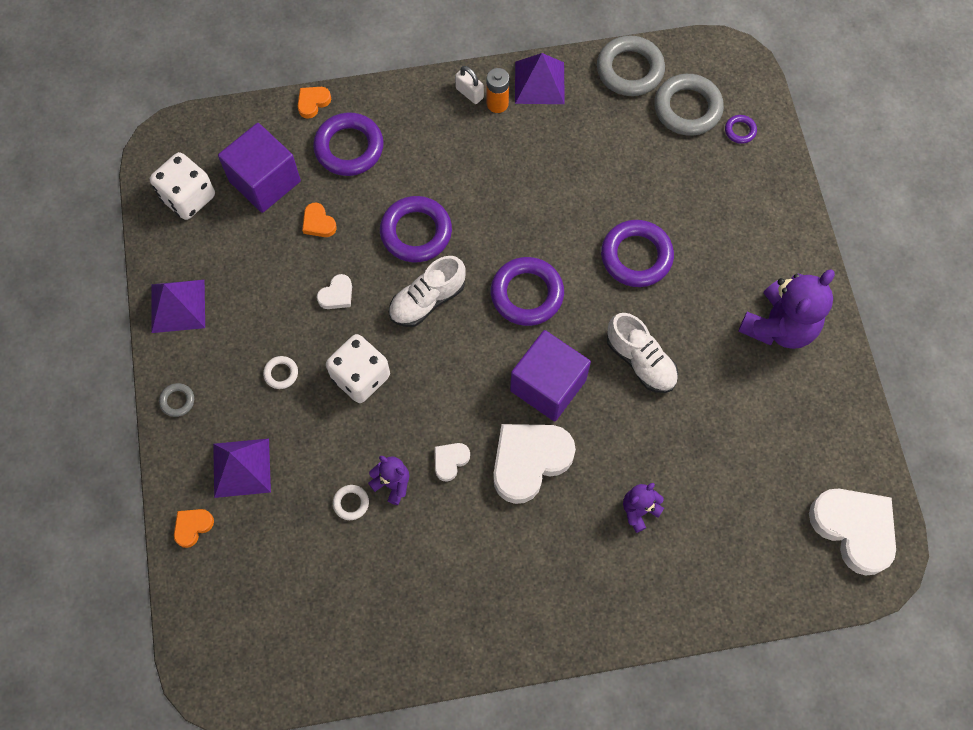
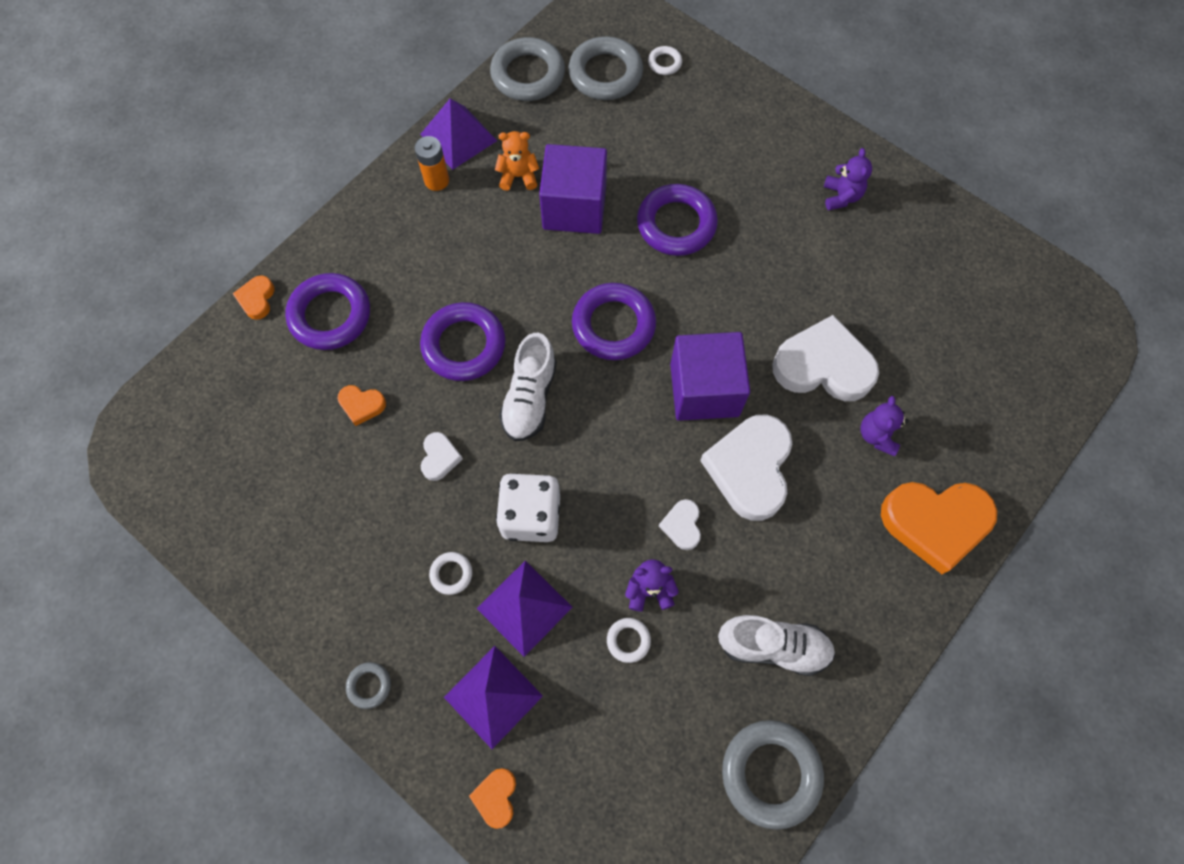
camera: 40 degrees left, 0 degrees up
white dice [150,152,215,220] -> none
purple pyramid [151,280,205,333] -> purple pyramid moved to [477,560,573,657]
purple cube [218,123,301,213] -> purple cube moved to [539,144,607,234]
white padlock [455,66,484,104] -> none
white shoe [607,313,678,393] -> white shoe moved to [718,615,835,676]
purple ring [725,115,757,144] -> white ring [648,46,682,75]
purple teddy bear [738,269,835,349] -> purple teddy bear [824,148,872,210], size x0.51
white heart [809,489,896,576] -> white heart moved to [772,315,879,401]
none -> orange teddy bear [495,131,539,191]
none -> grey ring [722,720,824,830]
none -> orange heart [881,482,997,574]

